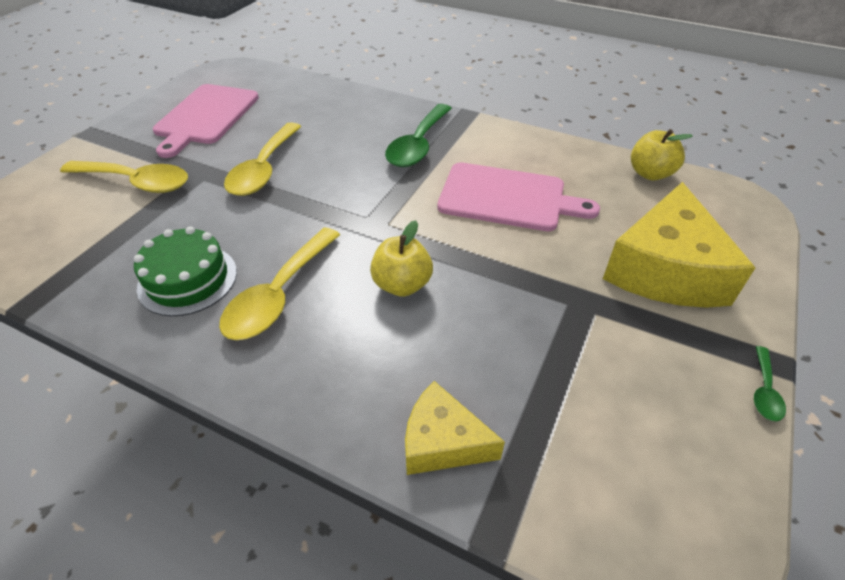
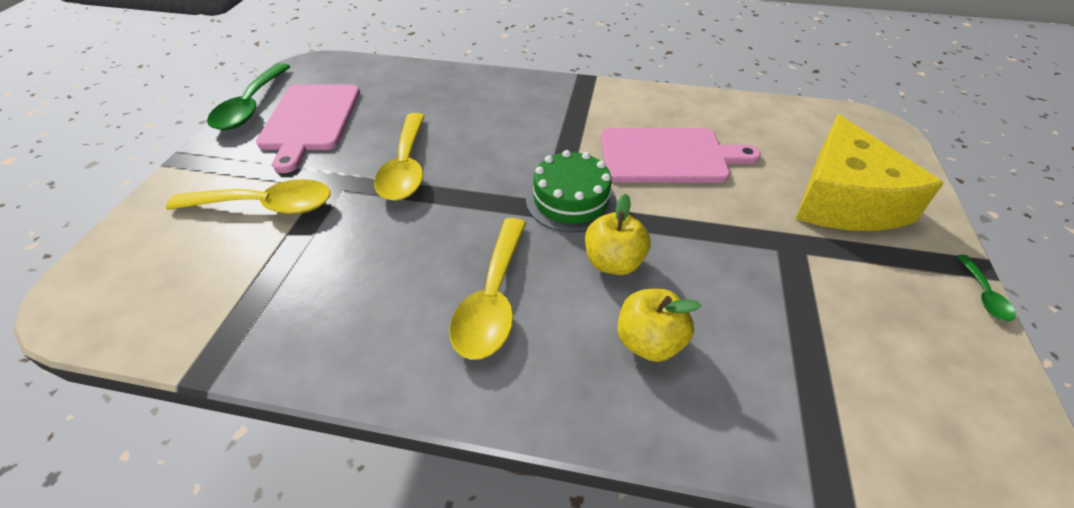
camera: 15 degrees left, 0 degrees up
green cake [134,226,237,316] -> green cake moved to [526,150,617,233]
green spoon [385,104,452,167] -> green spoon moved to [207,63,291,130]
yellow cheese [405,381,505,475] -> none
yellow apple [631,129,693,180] -> yellow apple moved to [618,289,701,362]

